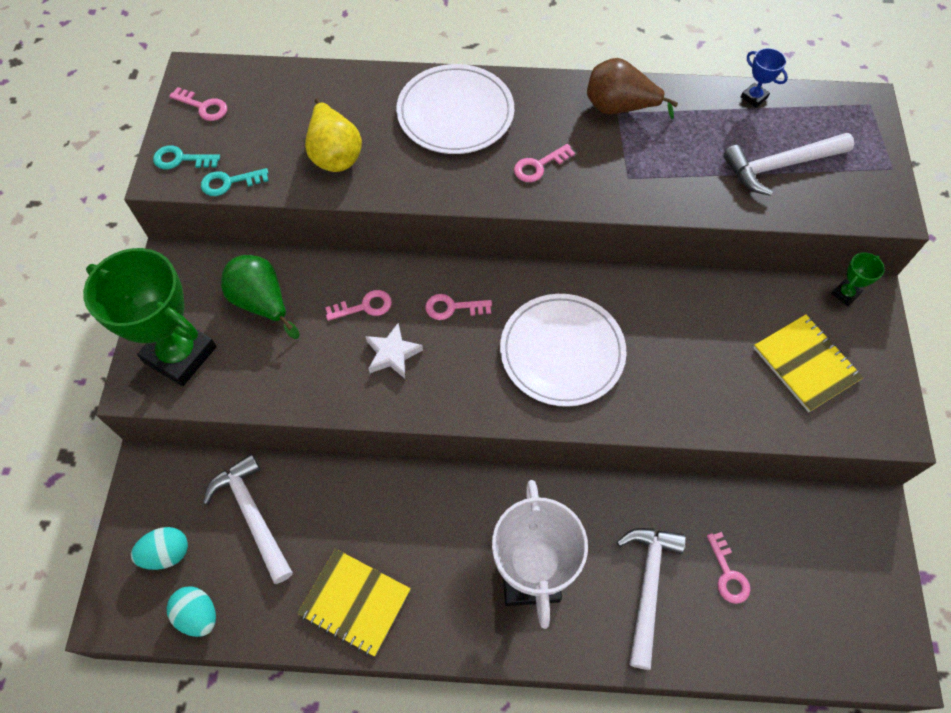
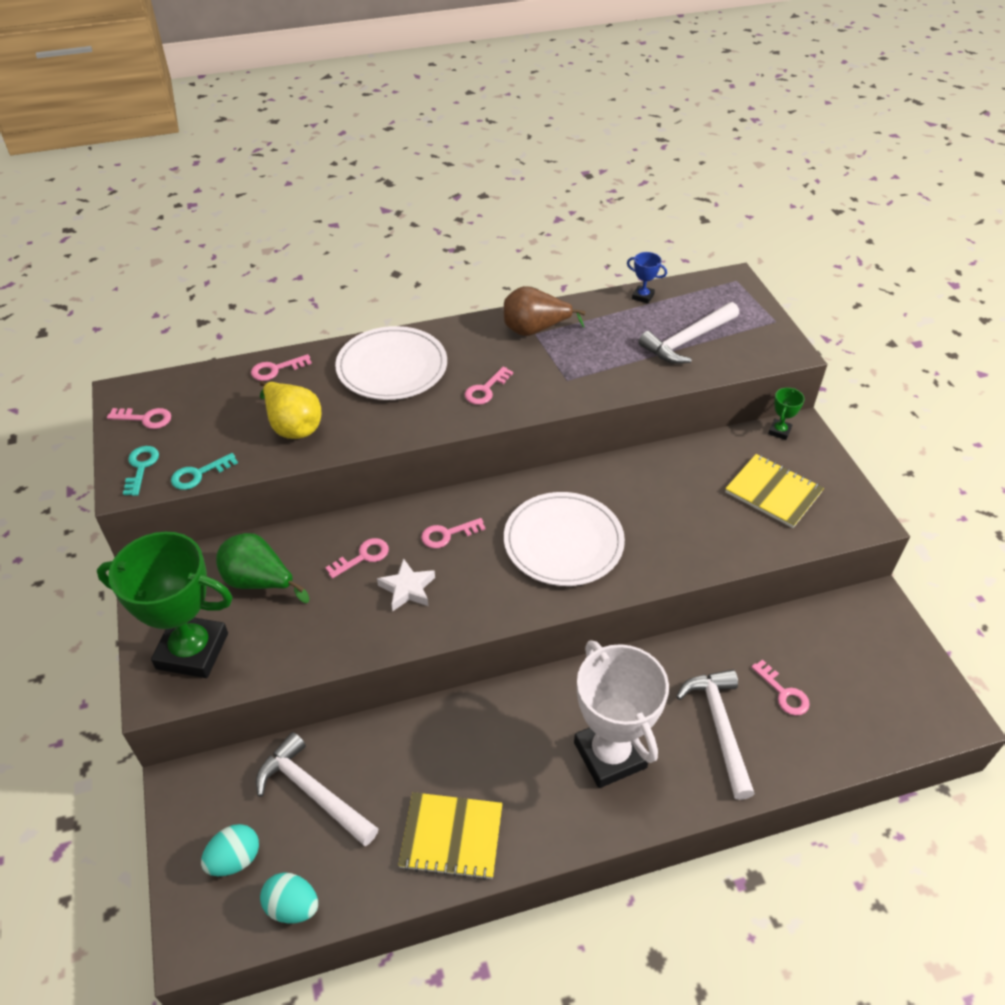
camera: 20 degrees left, 15 degrees down
turquoise key [153,145,220,169] -> turquoise key turned 105 degrees clockwise [123,446,159,496]
none -> pink key [251,354,312,381]

